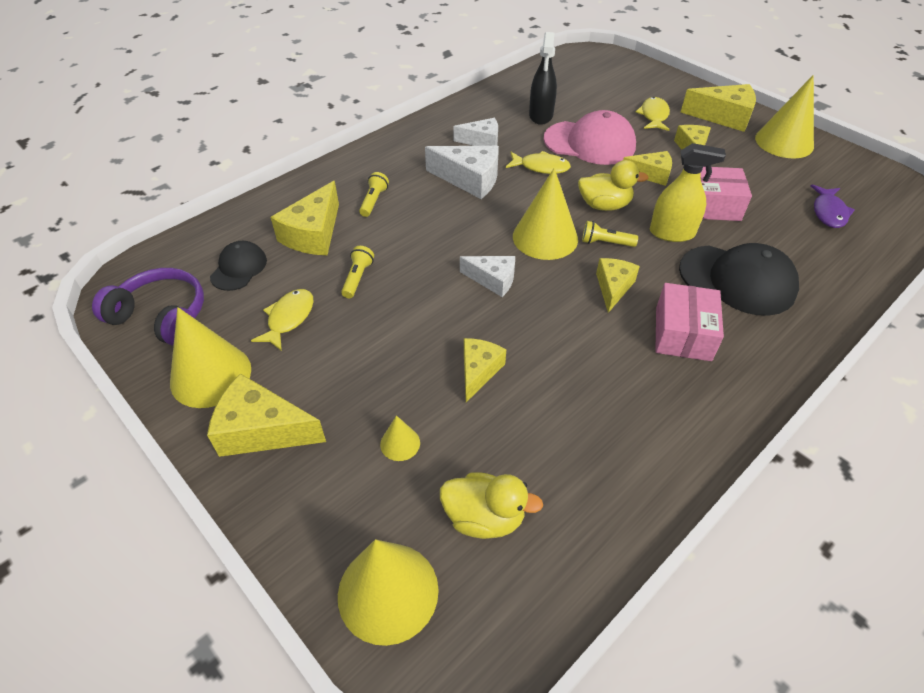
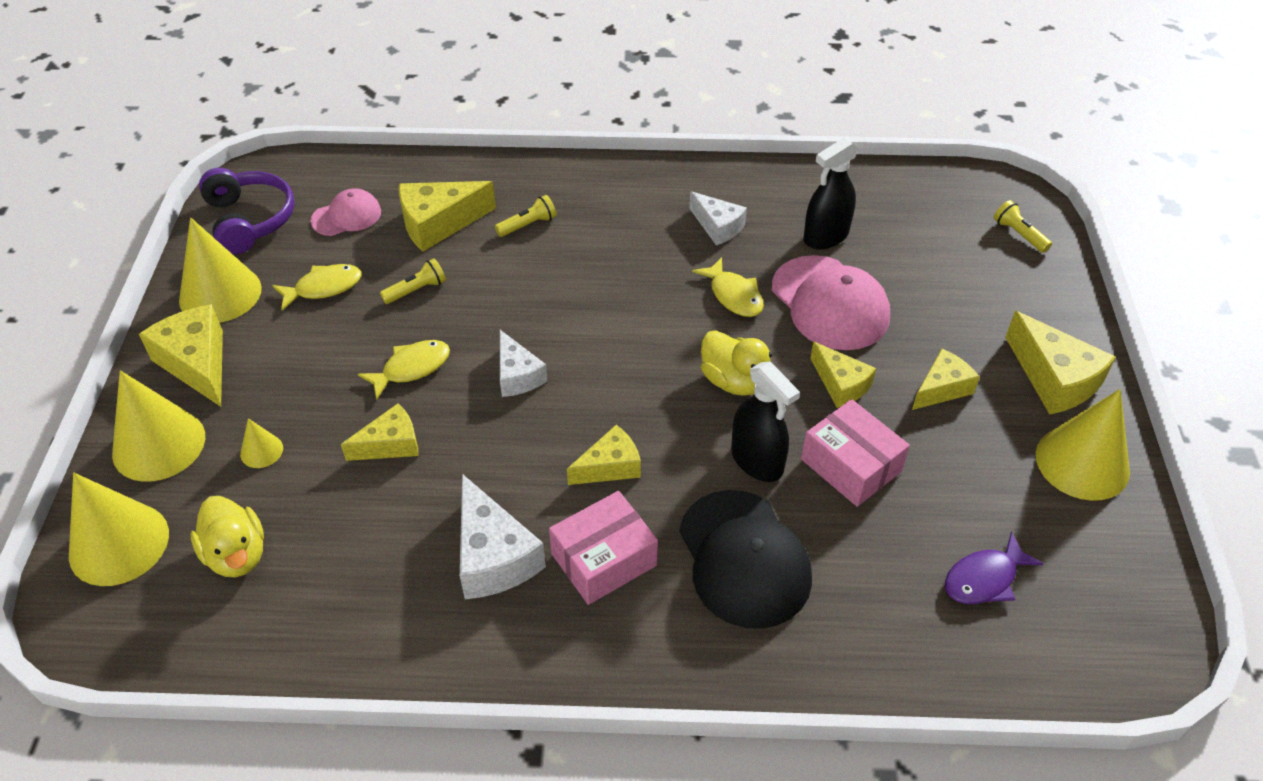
camera: 45 degrees right, 0 degrees up
black cap [210,241,267,291] -> pink cap [310,188,381,236]
white cheese [425,146,499,199] -> white cheese moved to [460,474,546,599]
yellow cone [513,168,578,260] -> yellow cone moved to [112,370,205,482]
yellow flashlight [582,221,638,247] -> yellow flashlight moved to [994,200,1052,253]
yellow fish [636,97,670,131] -> yellow fish moved to [358,340,450,400]
yellow spray bottle [650,143,726,242] -> black spray bottle [731,362,800,482]

